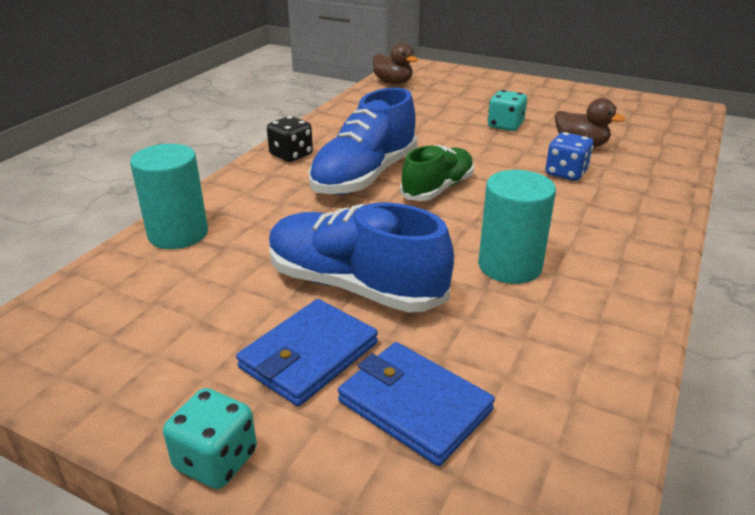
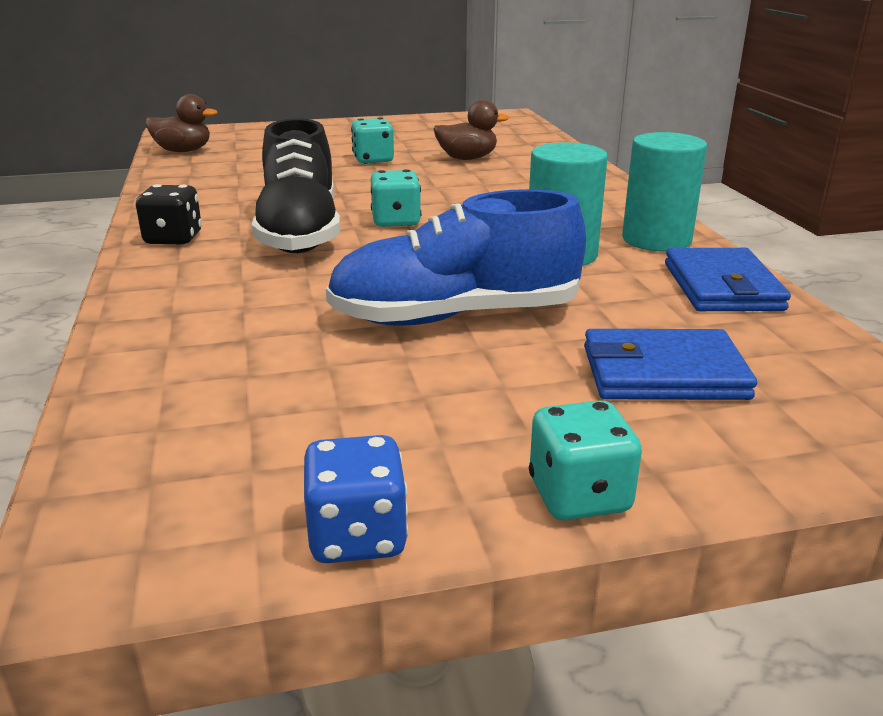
camera: 40 degrees left, 5 degrees down
turquoise cylinder [130,144,208,249] -> turquoise cylinder moved to [622,132,707,252]
blue wallet [236,299,378,406] -> blue wallet moved to [665,248,791,311]
blue shoe [308,88,417,195] -> black shoe [252,118,340,253]
green shoe [400,145,474,201] -> turquoise dice [371,169,421,227]
blue dice [545,132,594,181] -> blue dice moved to [304,435,408,563]

